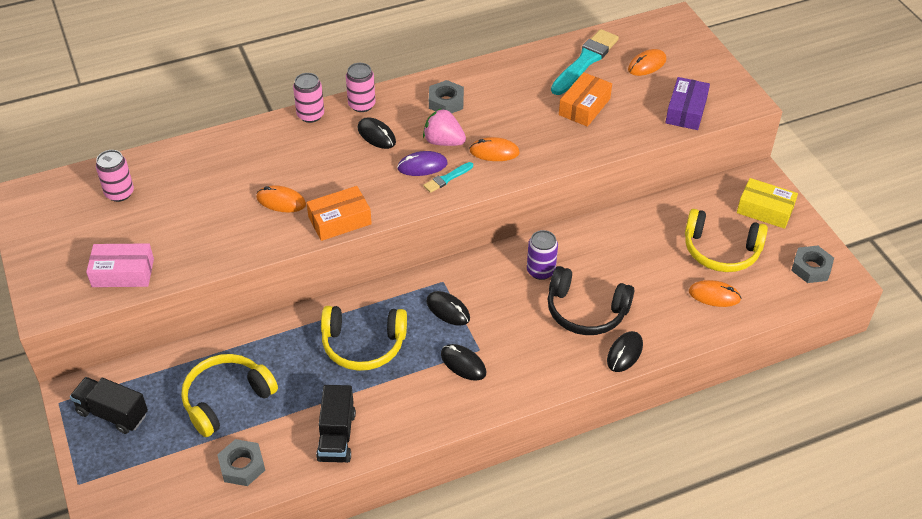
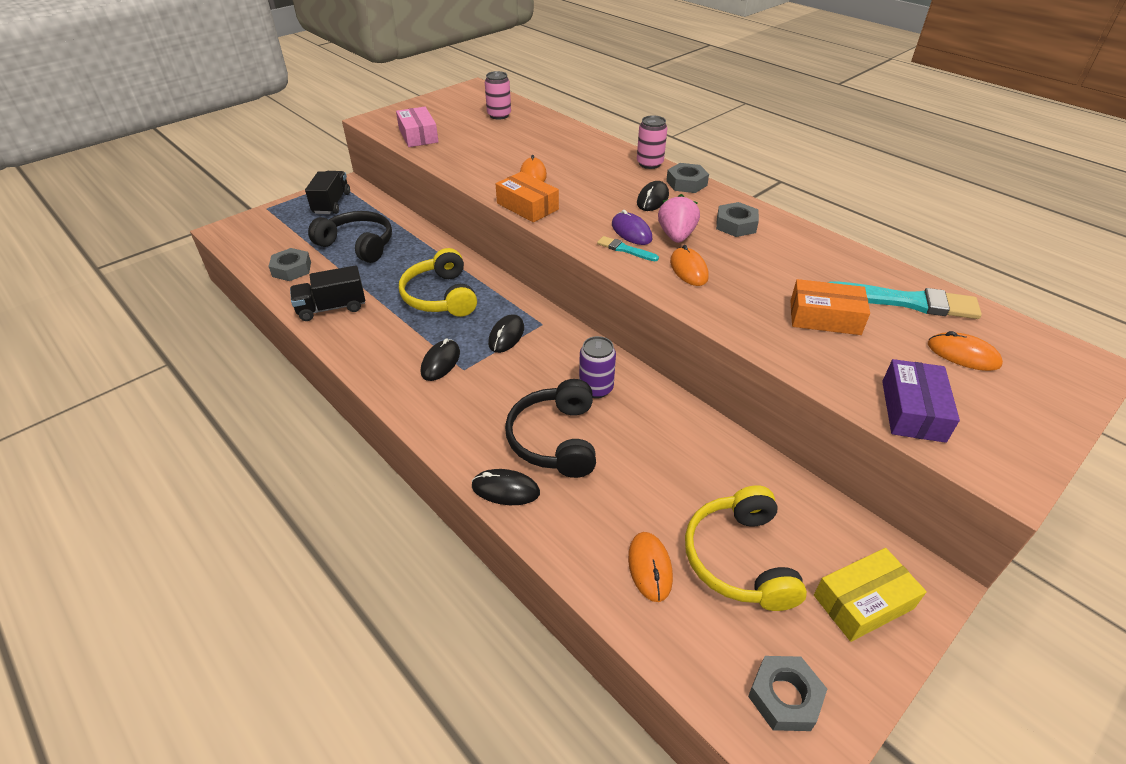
camera: 70 degrees right, 5 degrees down
yellow headphones [181,354,278,437] -> black headphones [308,211,392,263]
pink can [346,63,376,112] -> grey nut [666,163,709,193]
purple box [665,77,710,130] -> purple box turned 75 degrees counterclockwise [882,359,960,443]
yellow box [737,178,798,229] -> yellow box turned 60 degrees clockwise [814,548,927,642]

